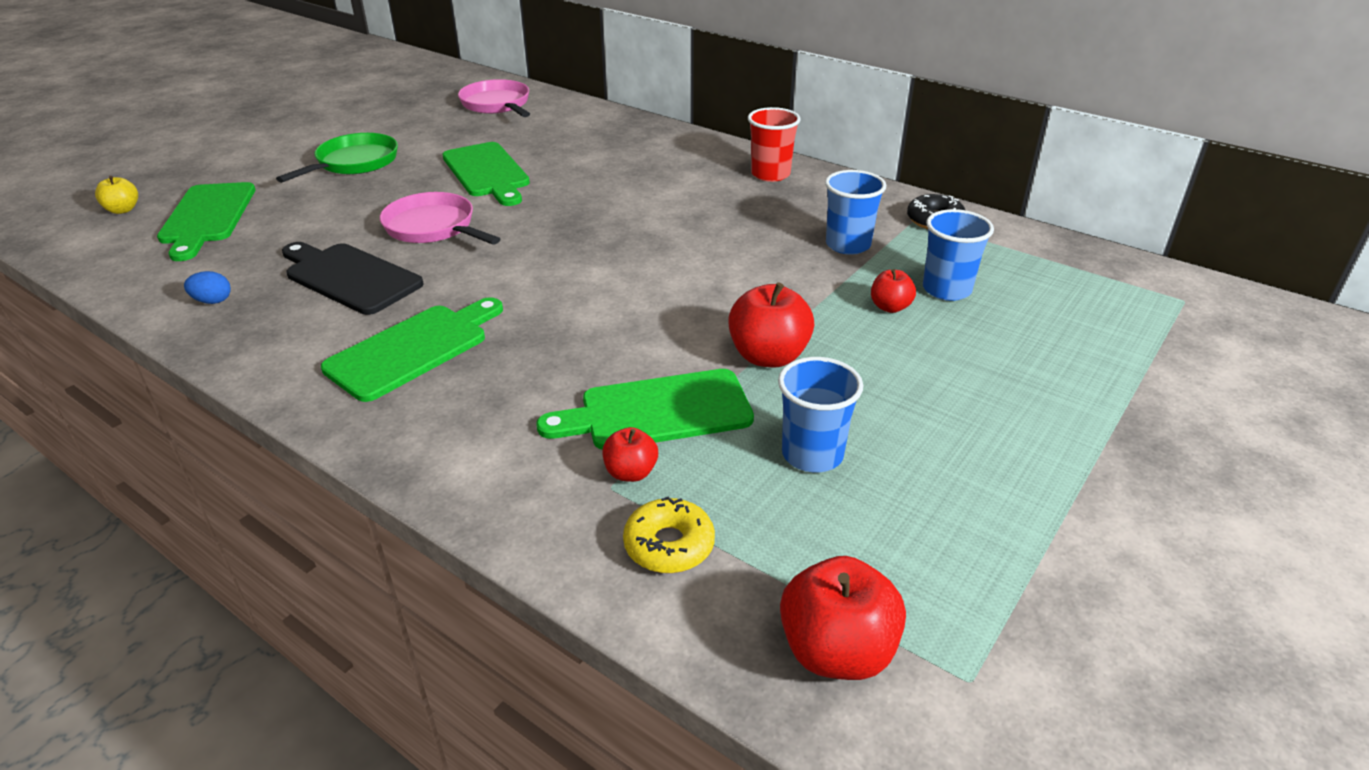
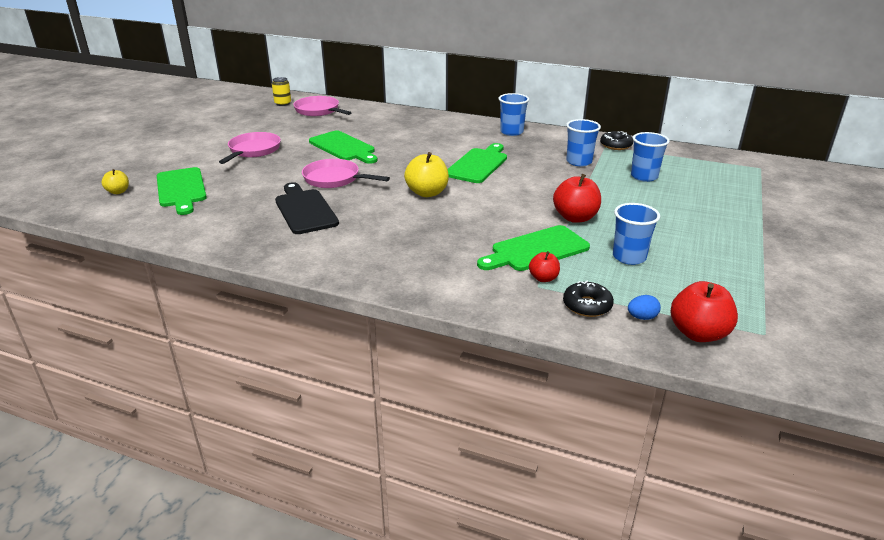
camera: 15 degrees left, 5 degrees down
blue egg [184,271,231,304] -> blue egg moved to [628,295,661,320]
green pan [276,133,398,183] -> pink pan [219,132,281,164]
black cutting board [282,242,424,315] -> black cutting board turned 45 degrees clockwise [275,182,339,234]
green cutting board [321,297,503,402] -> green cutting board moved to [448,143,507,183]
yellow donut [623,497,715,573] -> black donut [563,281,614,317]
red cup [748,107,801,182] -> blue cup [499,93,529,136]
red apple [871,269,916,313] -> none
none -> yellow can [272,77,291,106]
none -> yellow apple [404,152,449,197]

